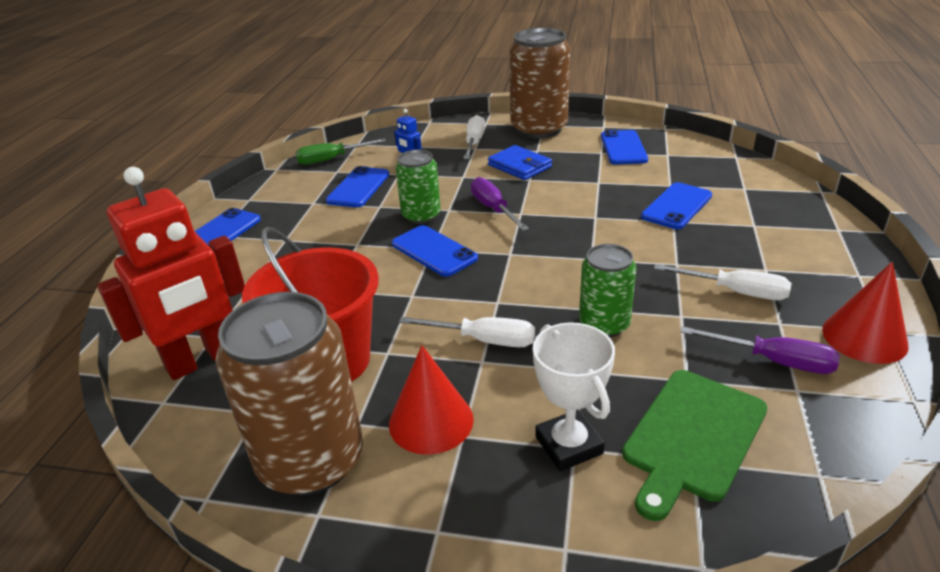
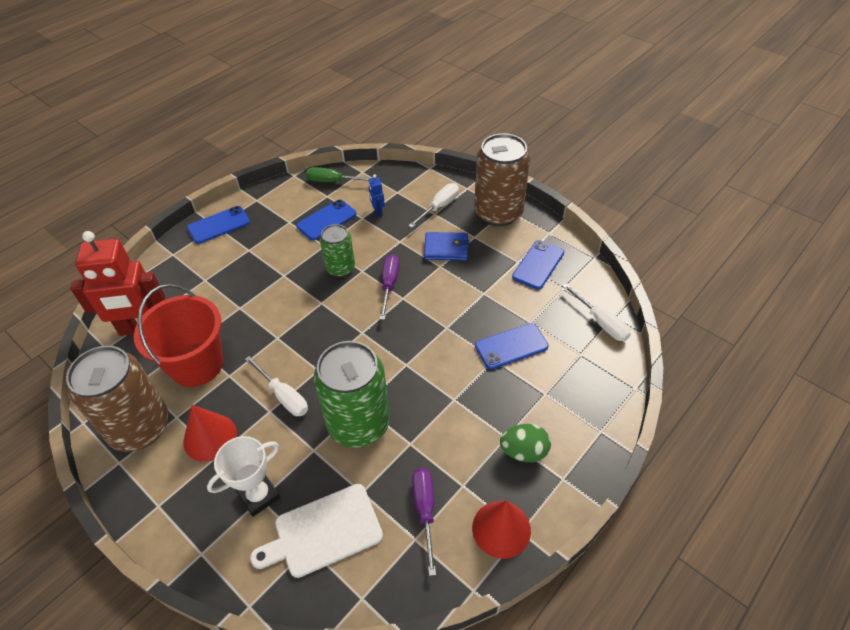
camera: 30 degrees right, 15 degrees up
blue phone [392,225,478,277] -> none
blue wallet [488,145,552,180] -> blue wallet turned 75 degrees counterclockwise [424,232,469,261]
white trophy [533,322,615,471] -> white trophy turned 45 degrees clockwise [207,436,280,517]
green can [579,244,637,337] -> green can [314,341,390,448], size x1.76
green cutting board [622,370,768,521] -> white cutting board [250,484,383,578]
white screwdriver [654,264,792,300] -> white screwdriver moved to [562,284,631,341]
purple screwdriver [681,326,840,374] -> purple screwdriver turned 150 degrees counterclockwise [412,468,436,576]
none -> green egg [500,424,551,462]

